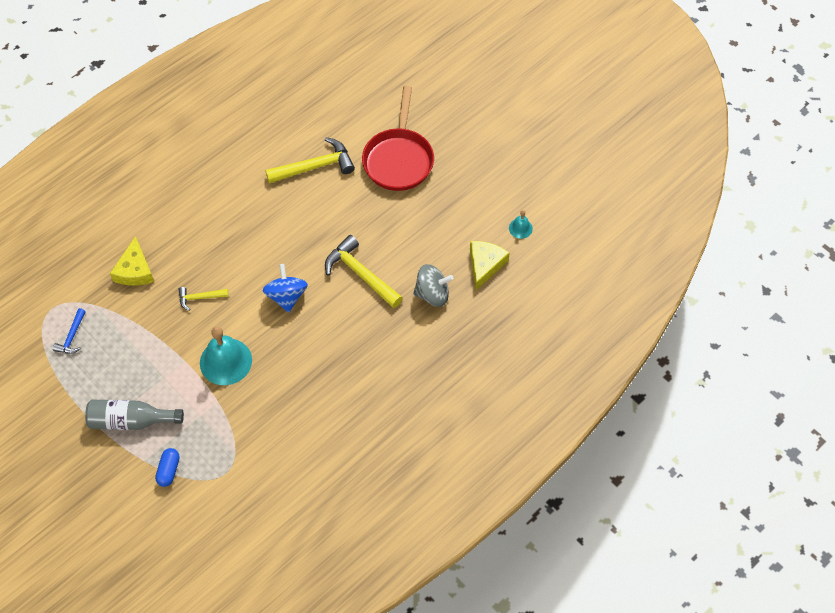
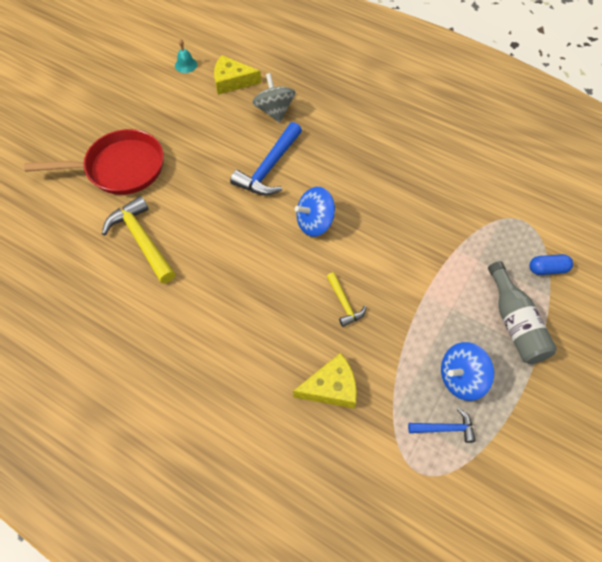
camera: 105 degrees left, 0 degrees up
turquoise bell [200,327,252,385] -> none
yellow hammer [325,235,403,308] -> blue hammer [230,122,302,195]
none -> blue spinning top [441,342,494,401]

